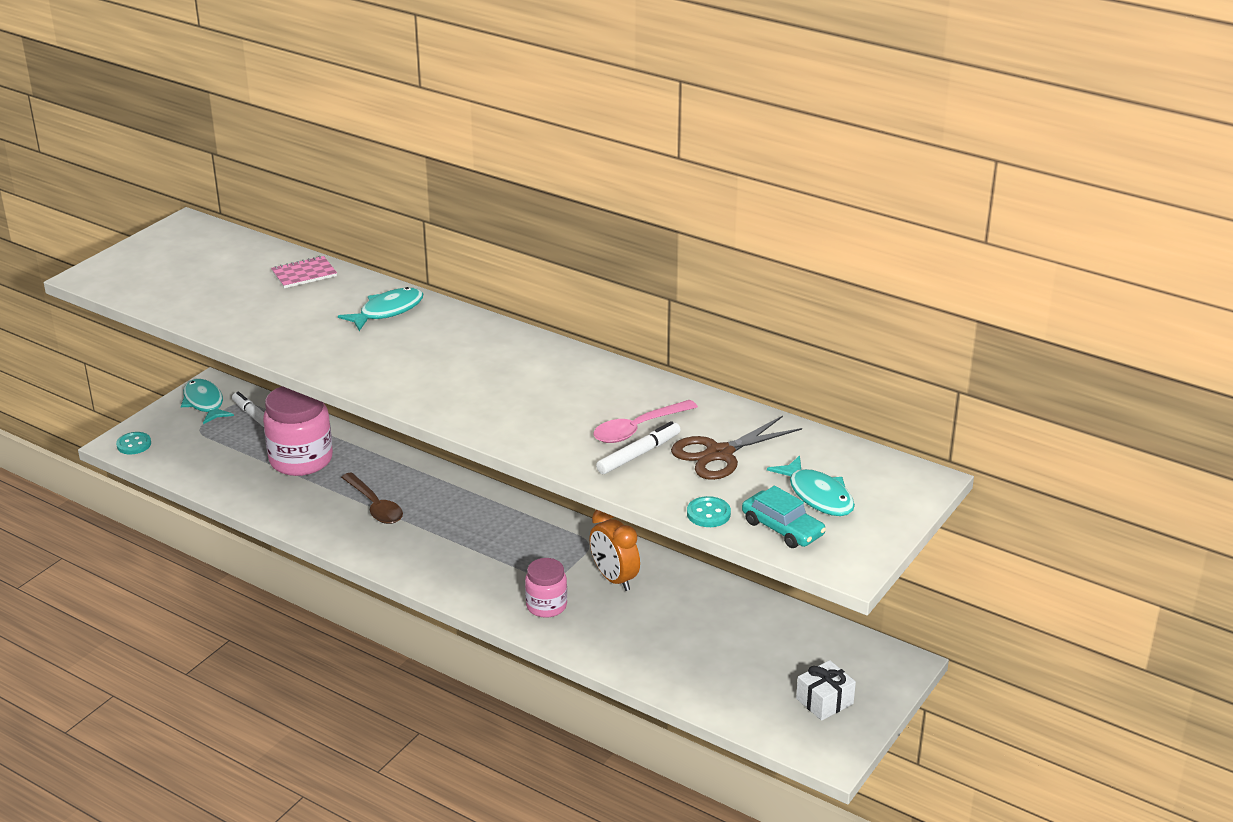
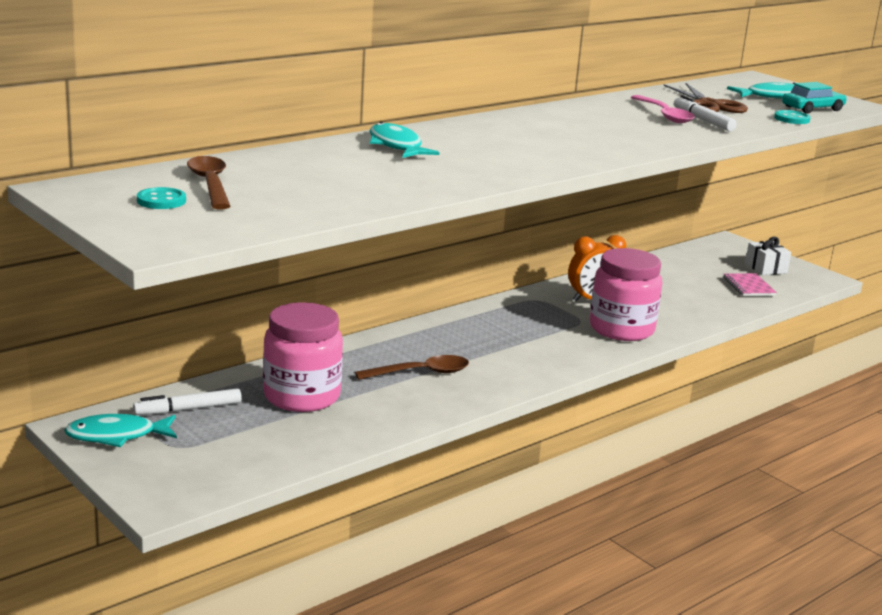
camera: 75 degrees left, 10 degrees down
turquoise button [116,432,151,454] -> turquoise button moved to [137,187,186,209]
pink notebook [271,256,337,288] -> pink notebook moved to [724,273,777,296]
pink jar [525,558,567,618] -> pink jar [590,248,662,341], size x1.73
none -> brown spoon [187,156,230,210]

